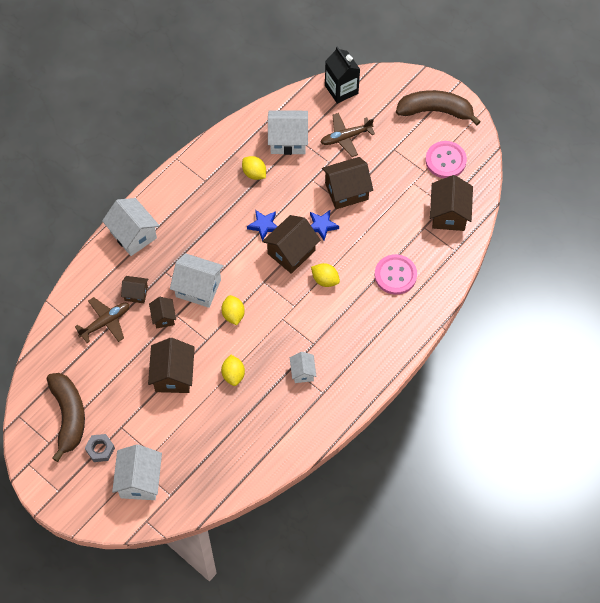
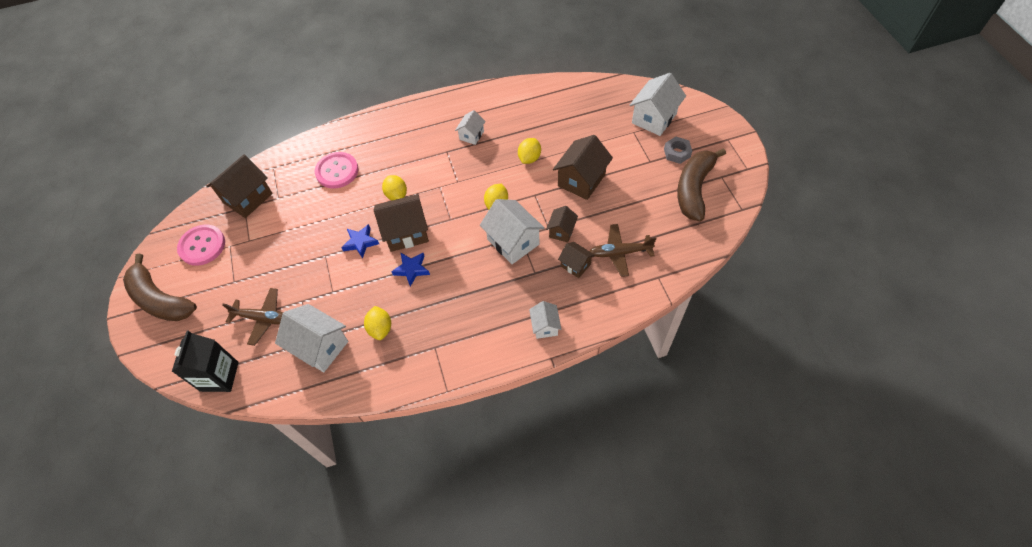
camera: 145 degrees left, 5 degrees down
white house [102,198,160,256] -> white house [529,301,561,339], size x0.56
brown house [322,157,373,209] -> none

